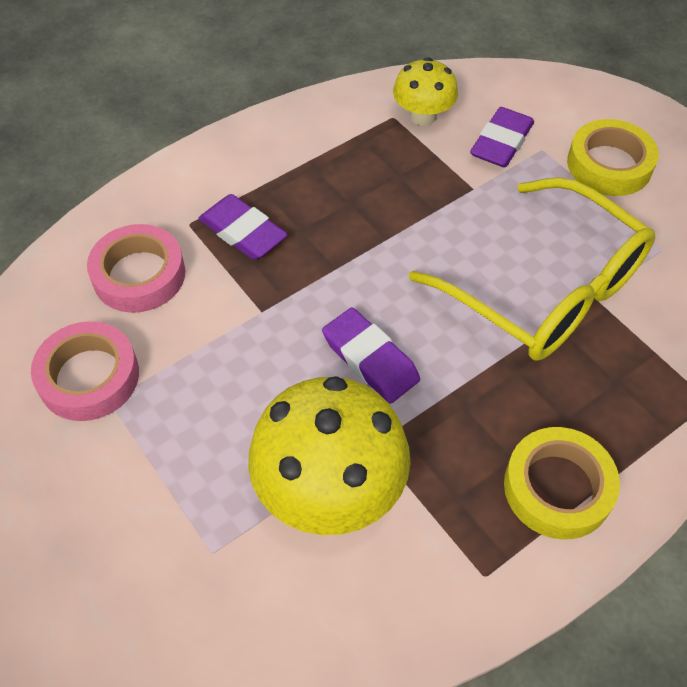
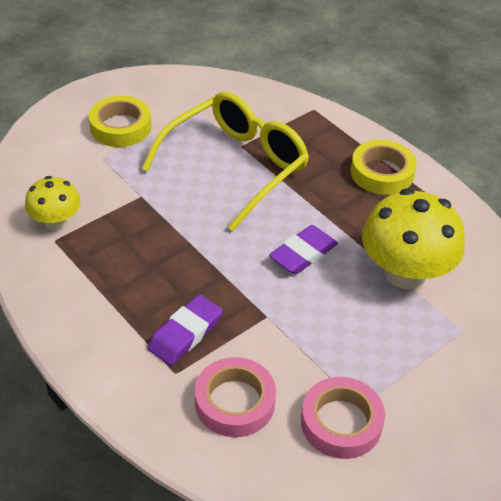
camera: 95 degrees left, 10 degrees down
purple eraser [470,107,534,168] -> none

